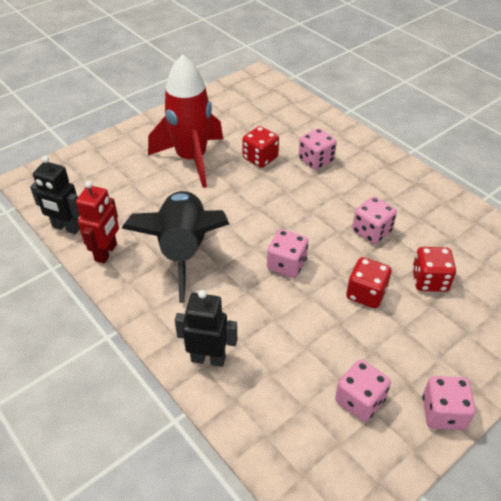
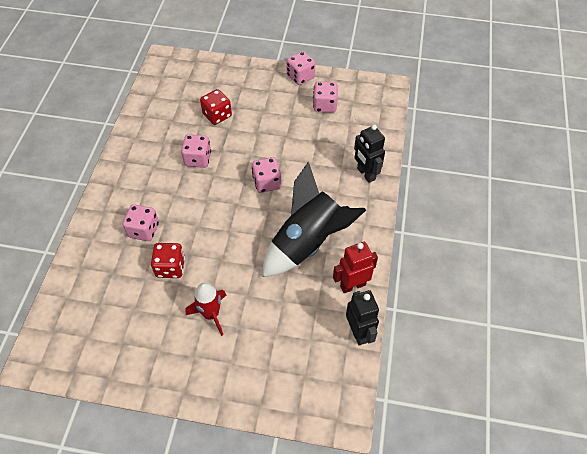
camera: 130 degrees left, 10 degrees up
red rocket [148,54,223,188] -> red rocket [186,283,226,336], size x0.55
red dice [346,257,392,309] -> none

